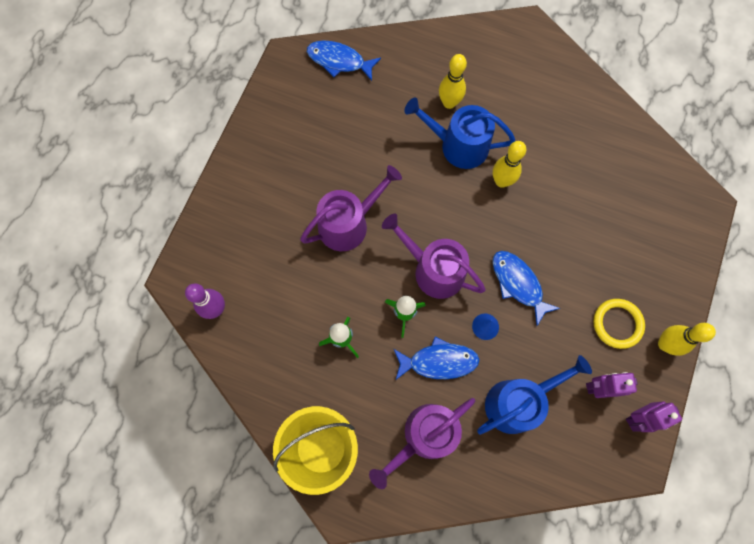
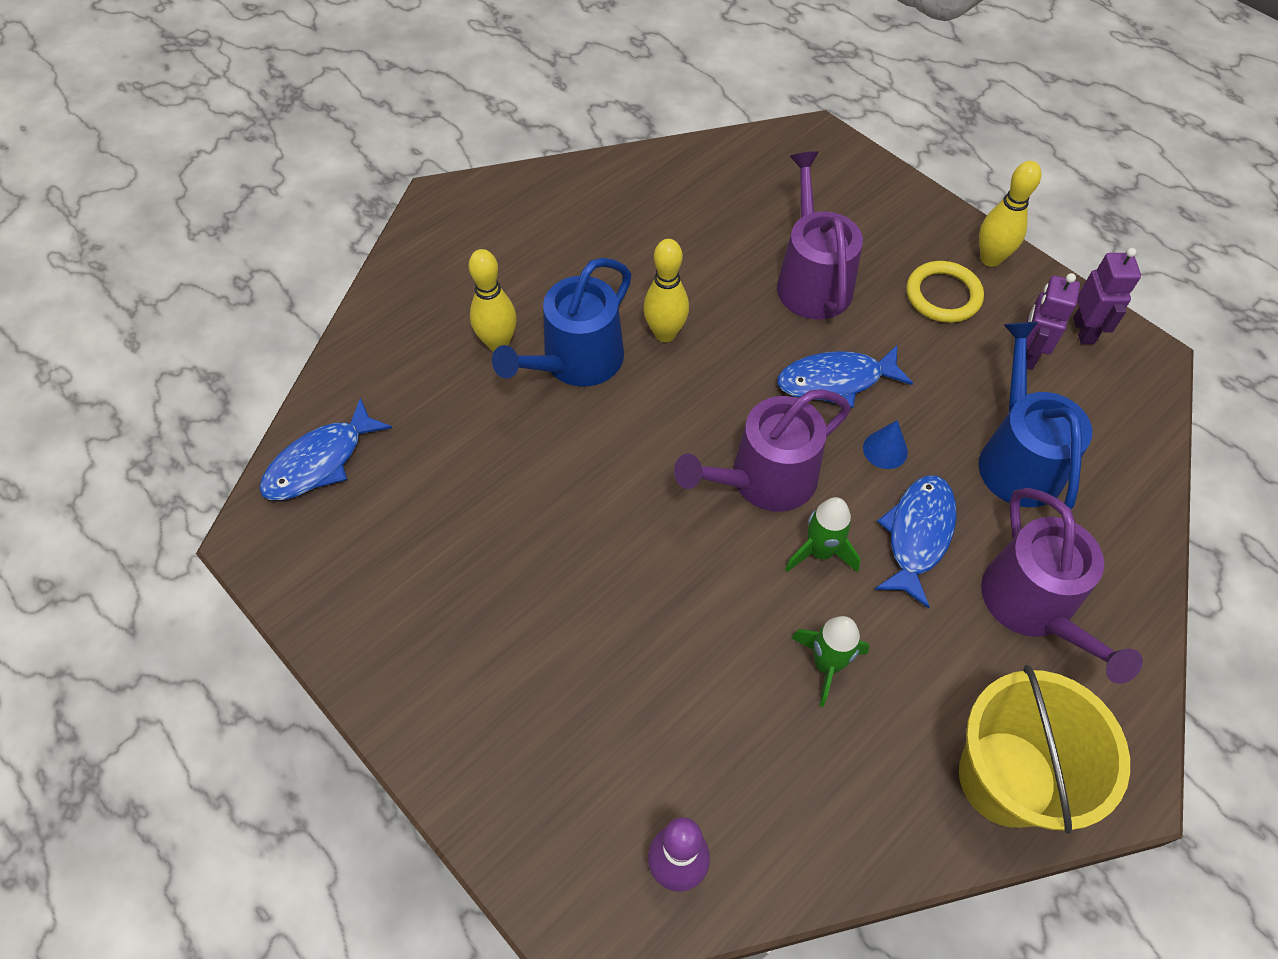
camera: 65 degrees left, 15 degrees down
purple watering can [300,165,402,251] -> purple watering can moved to [777,151,863,320]

